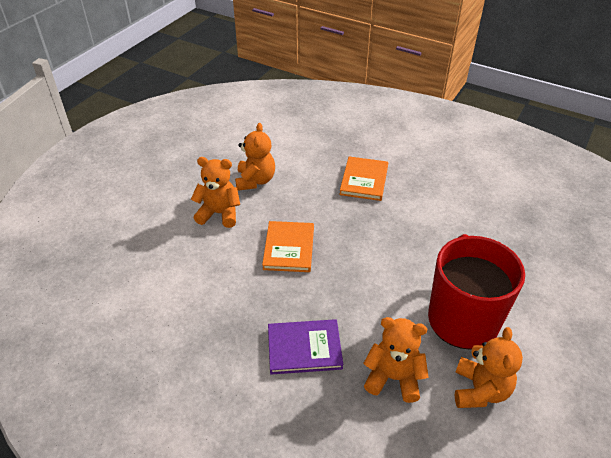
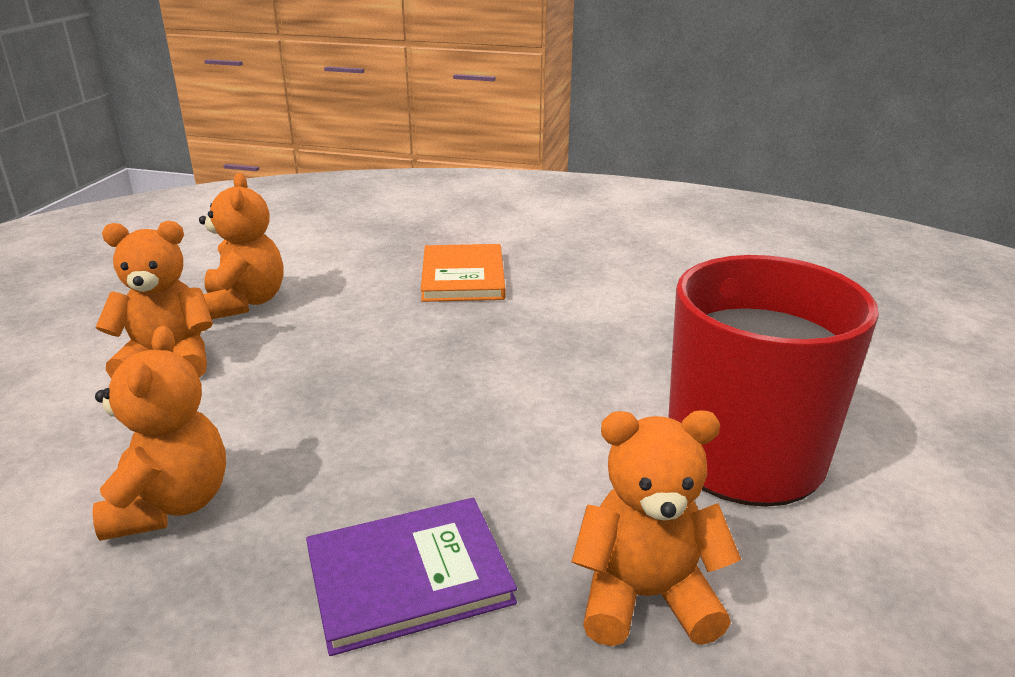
camera: 15 degrees left, 15 degrees down
orange book [262,221,314,272] -> none
orange teddy bear [455,327,523,408] -> orange teddy bear moved to [92,326,226,541]

